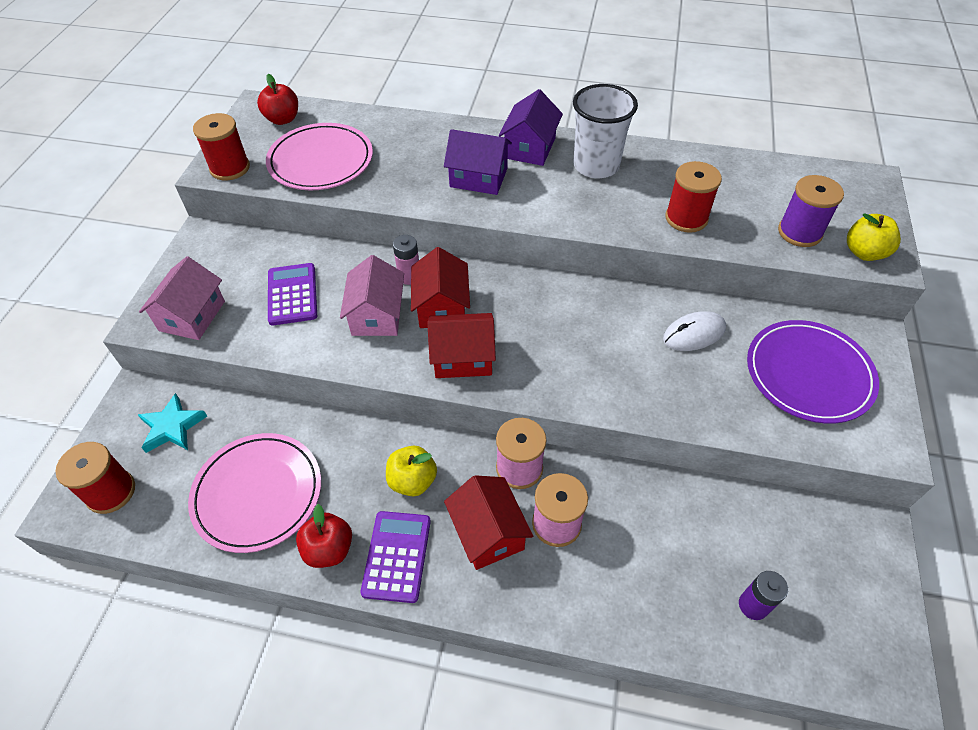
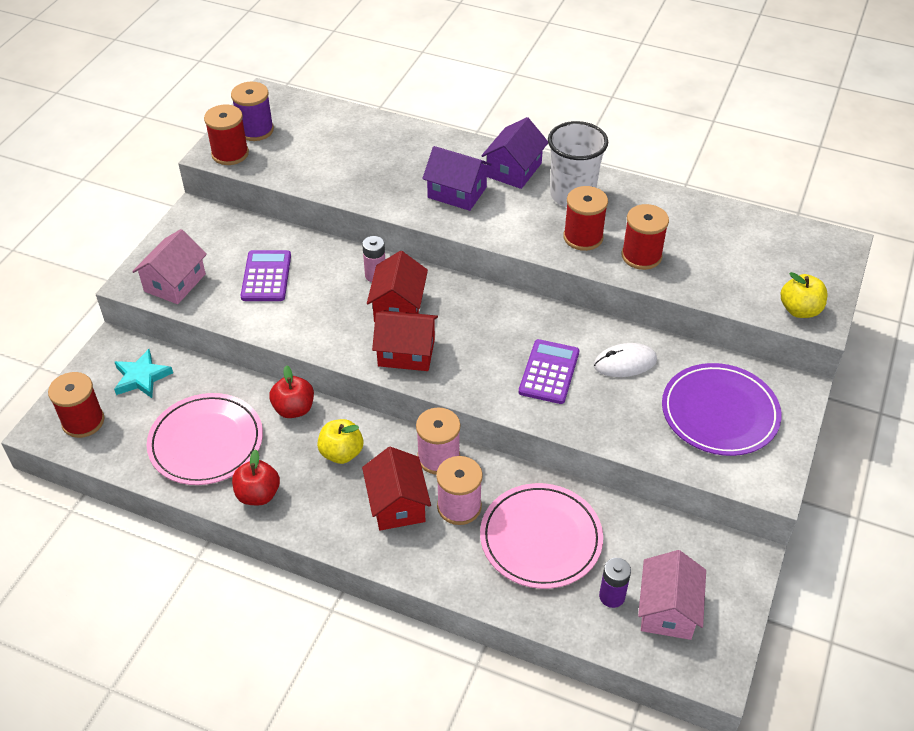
camera: 10 degrees right, 5 degrees down
red apple [257,74,298,125] -> red apple moved to [269,365,314,418]
pink plate [266,123,373,190] -> pink plate moved to [480,483,603,589]
pink house [340,255,404,336] -> pink house moved to [638,550,706,640]
purple calculator [360,511,431,603] -> purple calculator moved to [519,339,579,404]
purple spool [778,175,844,247] -> purple spool moved to [231,82,274,141]
none -> red spool [563,186,608,251]

